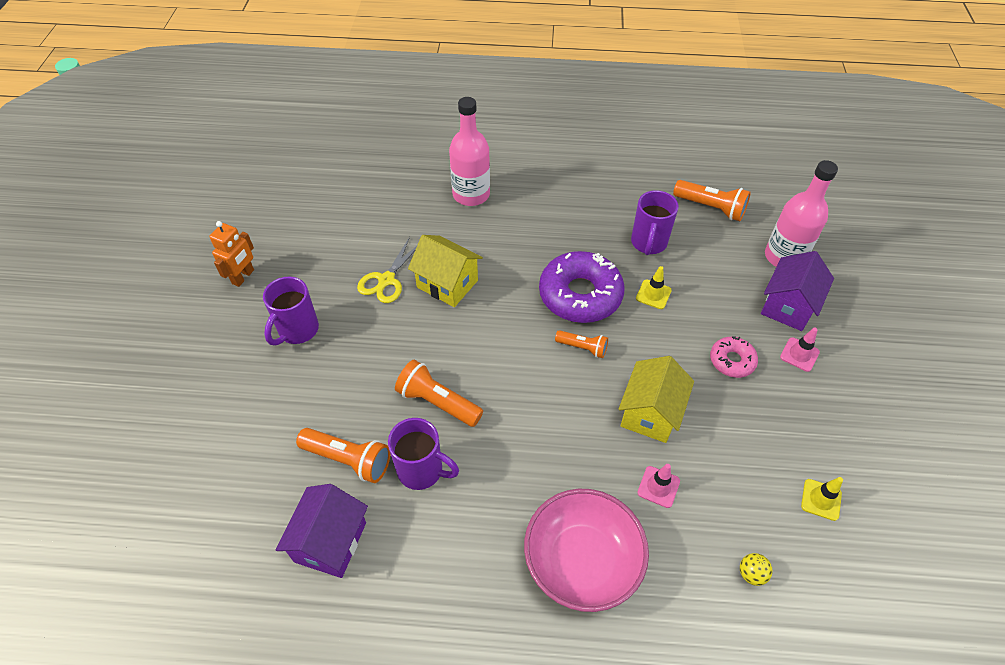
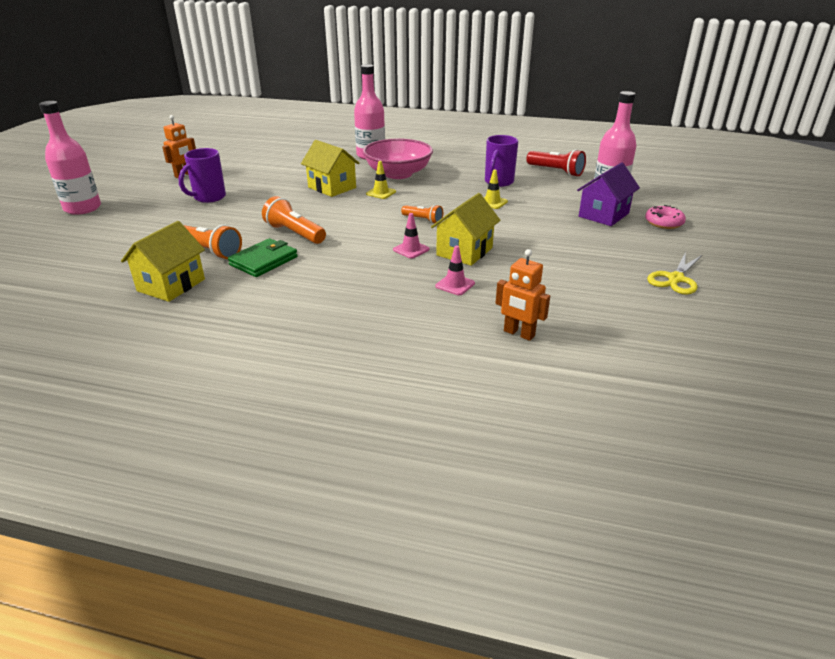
camera: 10 degrees right, 20 degrees down
purple house [275,484,368,578] -> yellow house [121,221,205,302]
yellow scissors [357,237,417,303] -> yellow scissors moved to [647,252,702,295]
purple mug [388,418,459,490] -> green wallet [228,238,298,277]
pink bowl [524,489,649,612] -> pink bowl moved to [363,139,433,179]
purple donut [539,251,625,323] -> none
orange flashlight [673,180,751,221] -> red flashlight [526,149,586,177]
pink donut [710,336,758,378] -> pink donut moved to [645,205,686,229]
yellow ball [740,553,772,586] -> orange robot [496,249,550,341]
pink traffic cone [780,328,820,372] -> pink traffic cone moved to [393,213,429,259]
yellow traffic cone [801,477,843,521] -> yellow traffic cone moved to [366,161,396,199]
none -> pink bottle [39,101,101,215]

